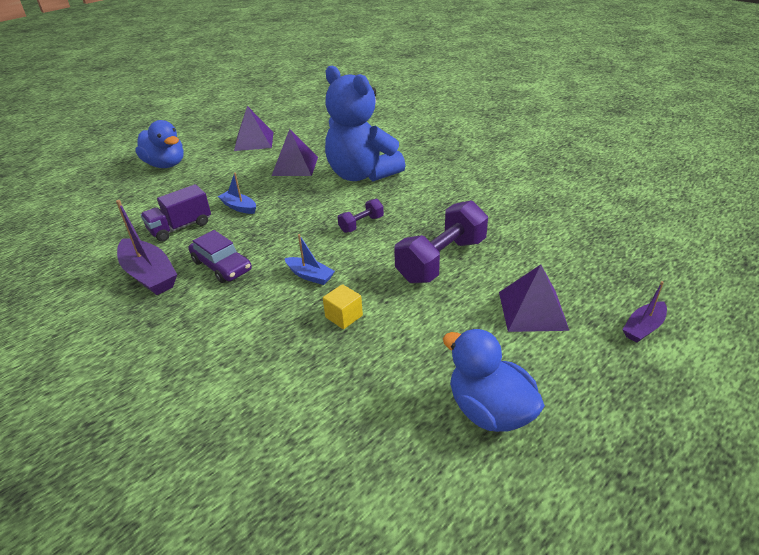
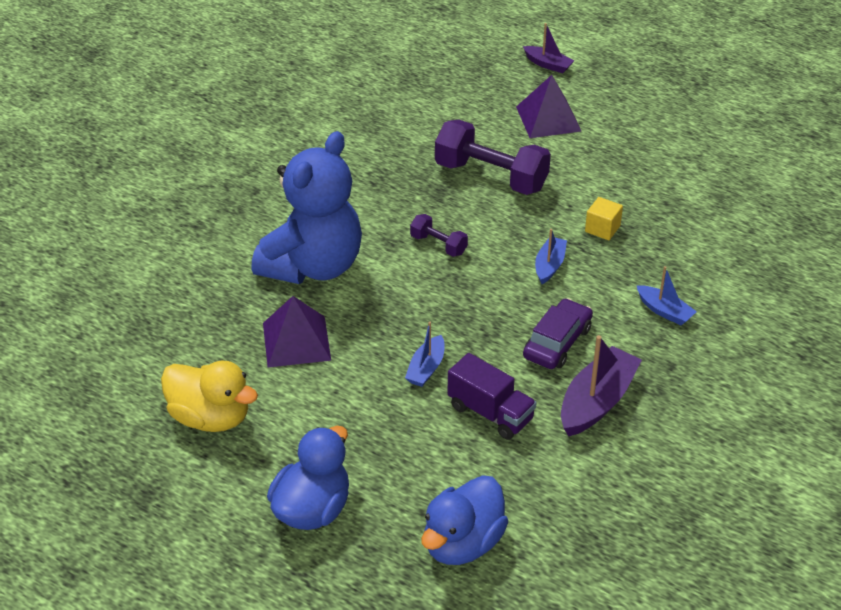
camera: 105 degrees left, 5 degrees up
purple pyramid [234,106,274,151] -> yellow duck [161,361,258,432]
blue duck [443,329,545,432] -> blue duck moved to [421,475,508,565]
none -> blue boat [637,266,697,325]

